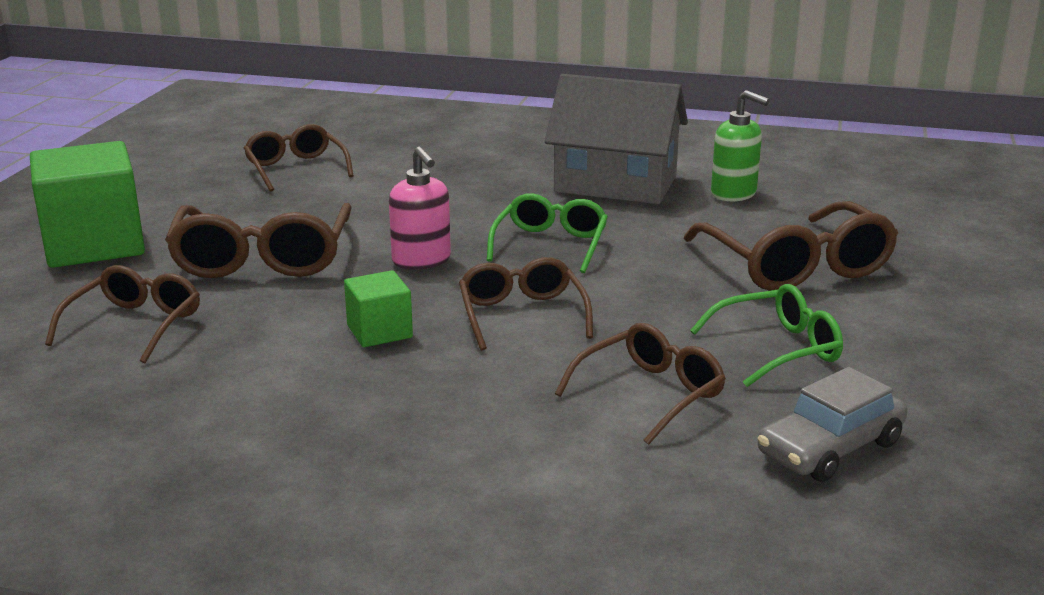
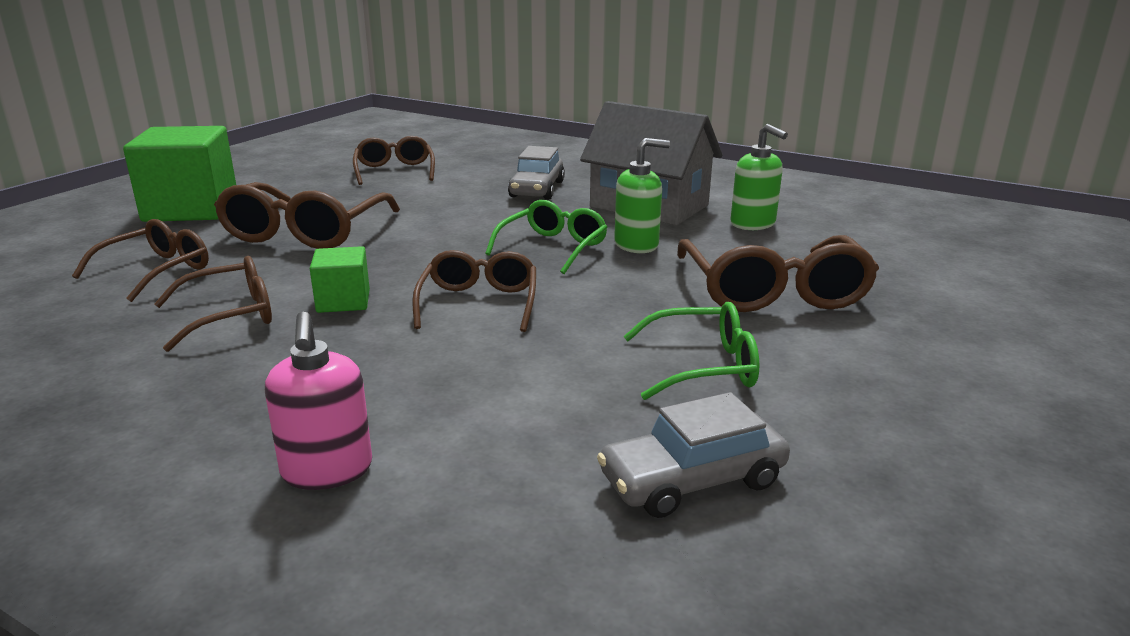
camera: 15 degrees right, 0 degrees up
pink soap dispenser [389,147,451,270] -> pink soap dispenser moved to [265,312,372,490]
brown glasses [555,323,726,445] -> brown glasses moved to [154,256,272,352]
none -> grey car [508,146,565,200]
none -> green soap dispenser [614,138,670,253]

